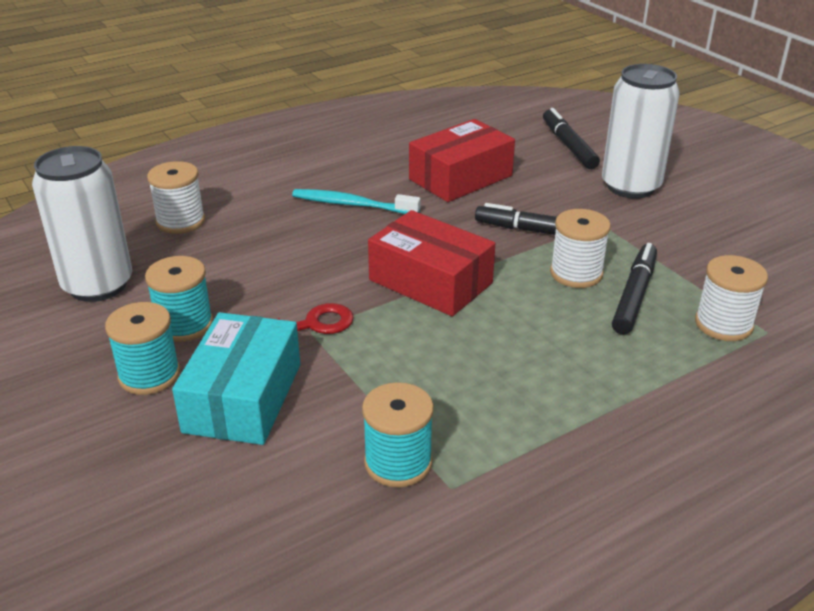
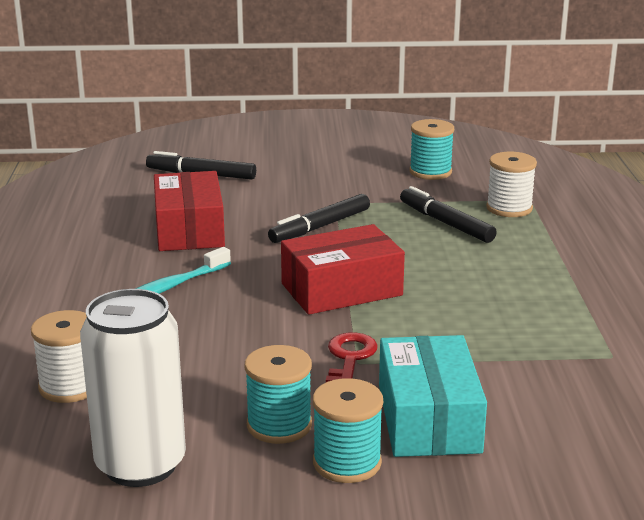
camera: 60 degrees left, 10 degrees down
turquoise box [172,312,300,445] -> turquoise box turned 45 degrees clockwise [379,335,487,457]
turquoise spool [362,382,434,487] -> turquoise spool moved to [409,119,454,180]
white spool [550,209,611,288] -> none
white can [602,64,680,199] -> none

